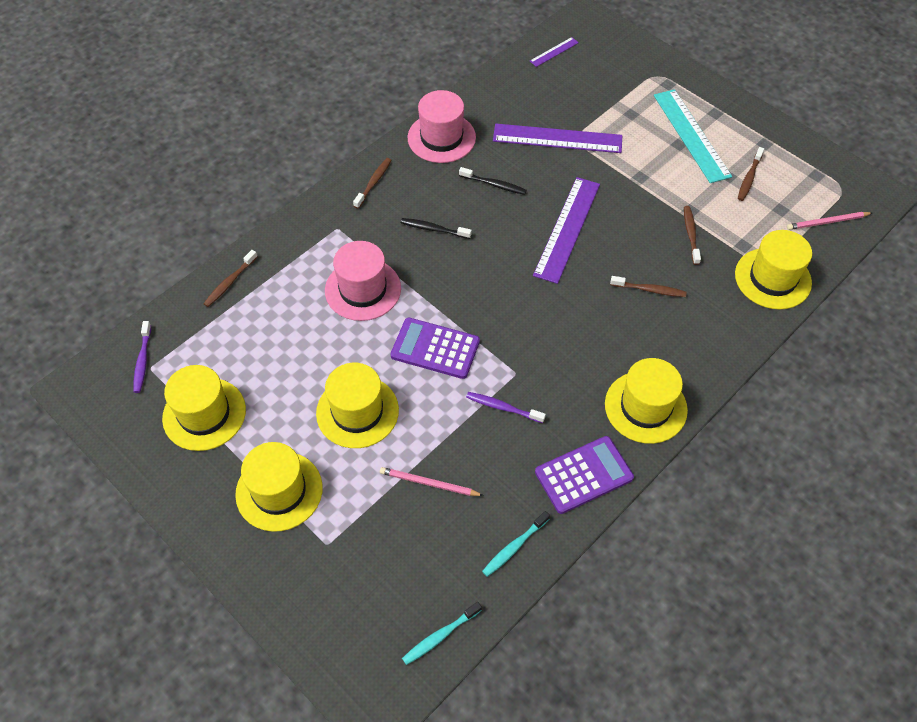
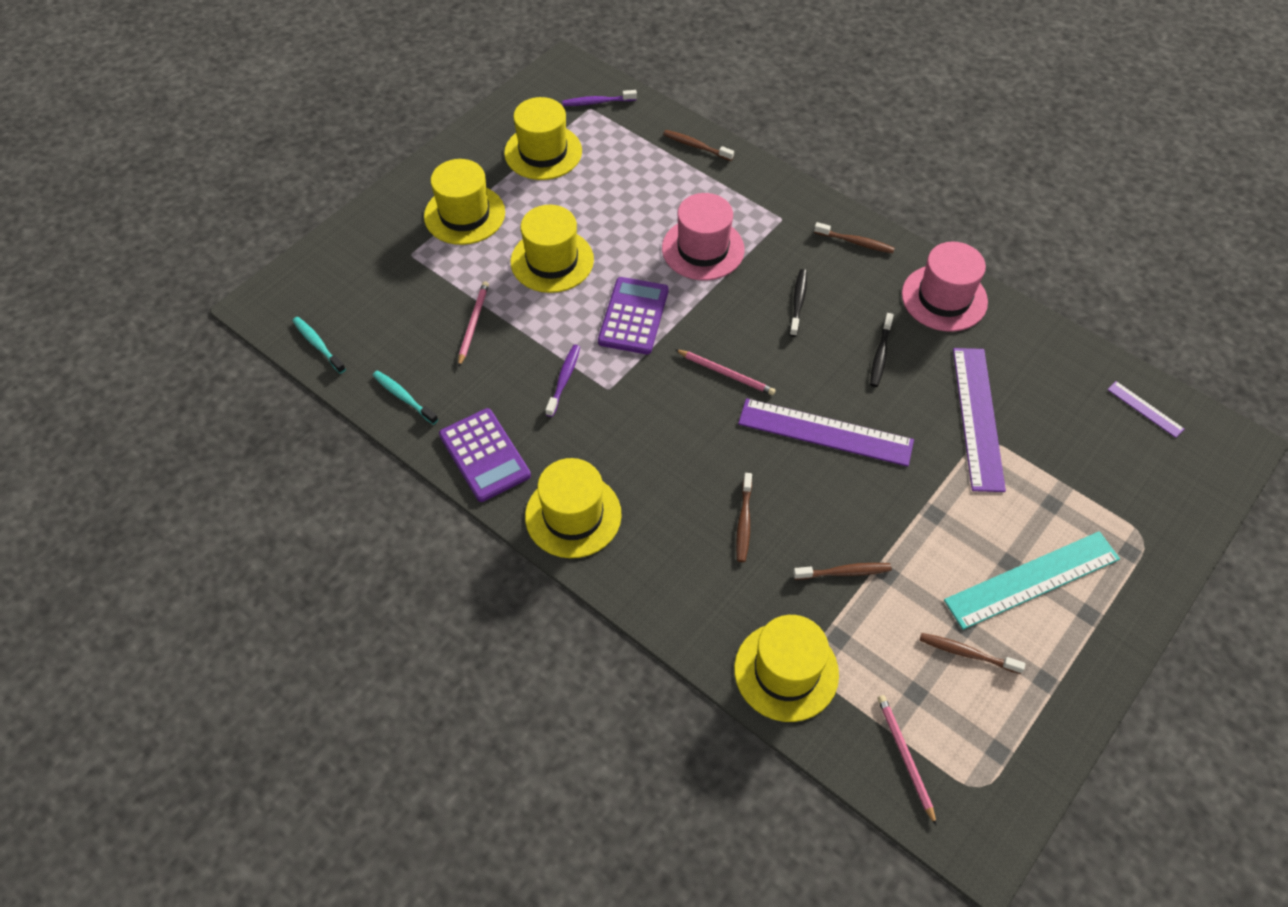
camera: 85 degrees right, 0 degrees up
none -> pink pencil [675,349,775,395]

